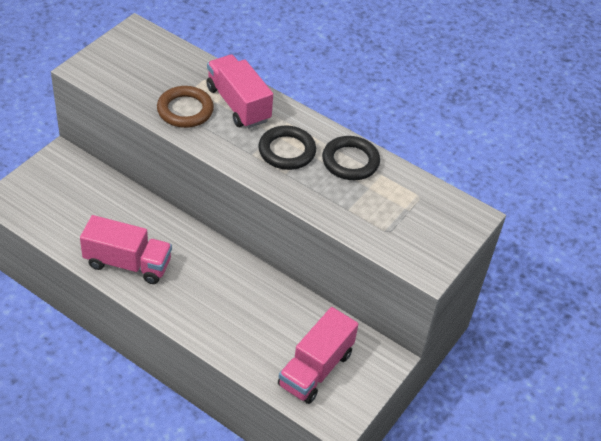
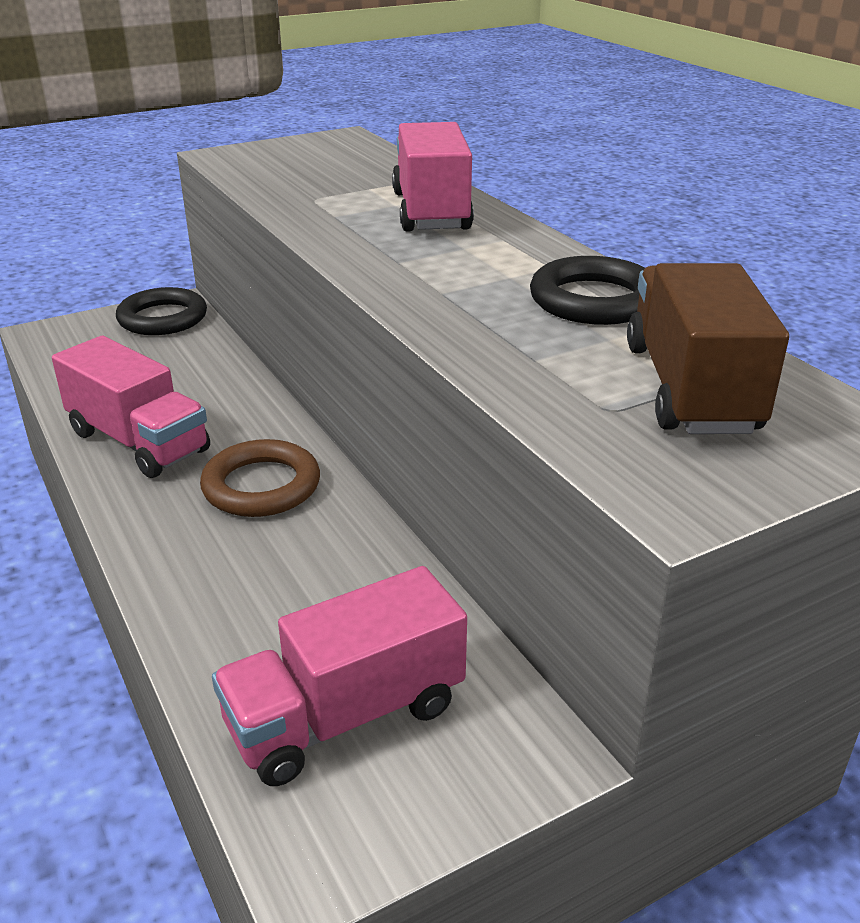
camera: 30 degrees right, 15 degrees down
brown ring [157,86,214,128] -> brown ring moved to [200,439,320,517]
black ring [258,125,316,170] -> black ring moved to [116,287,207,335]
none -> brown truck [627,263,789,434]

